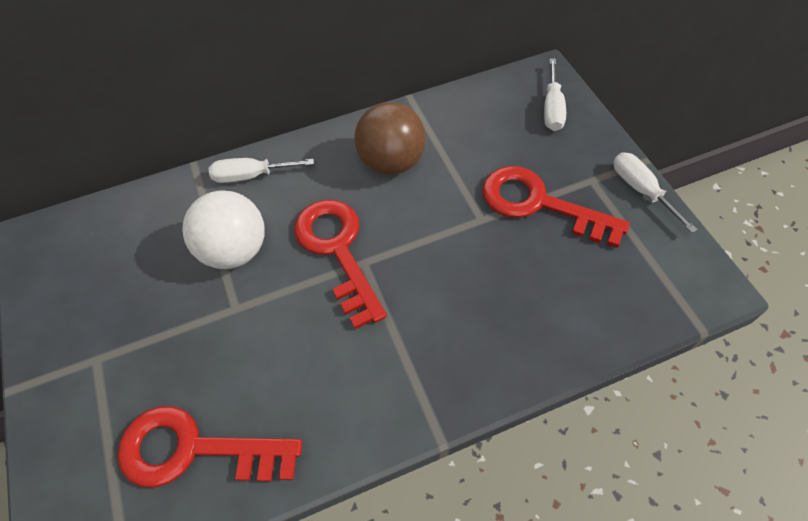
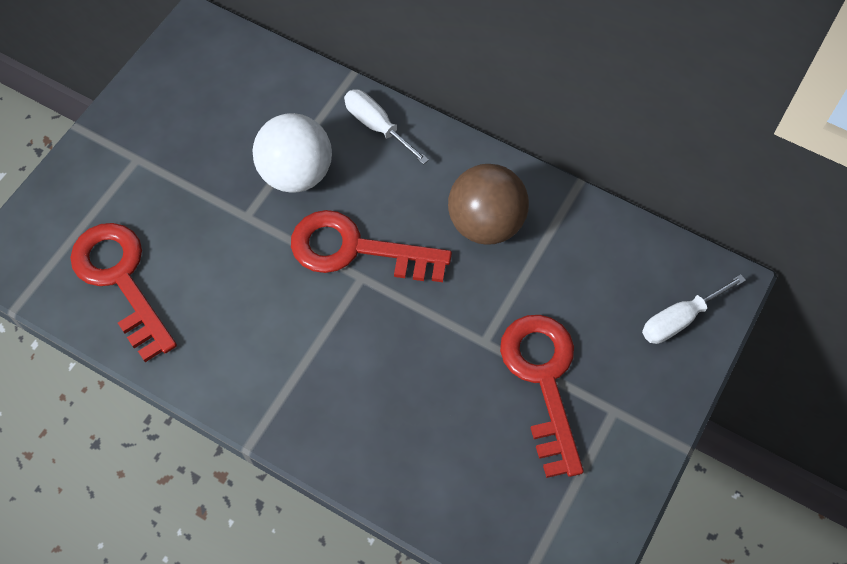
camera: 50 degrees right, 5 degrees up
red key [294,200,387,329] -> red key turned 105 degrees counterclockwise [291,210,452,282]
white screwdriver [614,152,698,233] -> none

